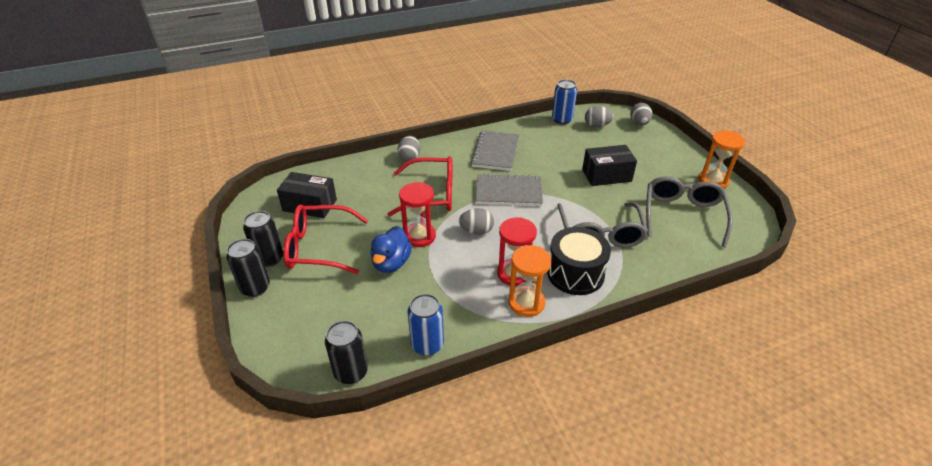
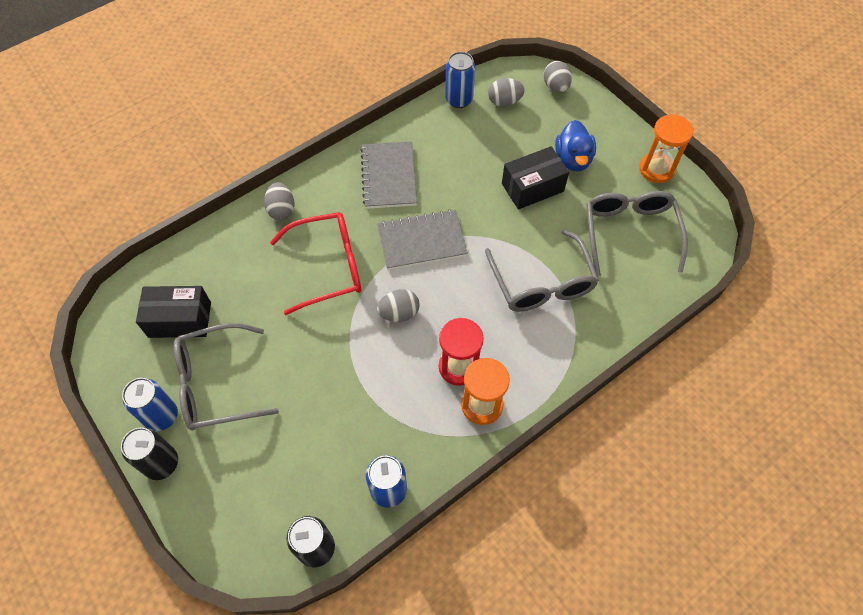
camera: 15 degrees left, 20 degrees up
black can [243,211,283,267] -> blue can [122,378,178,431]
red glasses [283,205,368,274] -> grey glasses [174,323,279,431]
blue duck [370,226,412,273] -> blue duck moved to [555,120,596,172]
red hourglass [399,182,436,247] -> none
black drum [547,227,611,295] -> none

